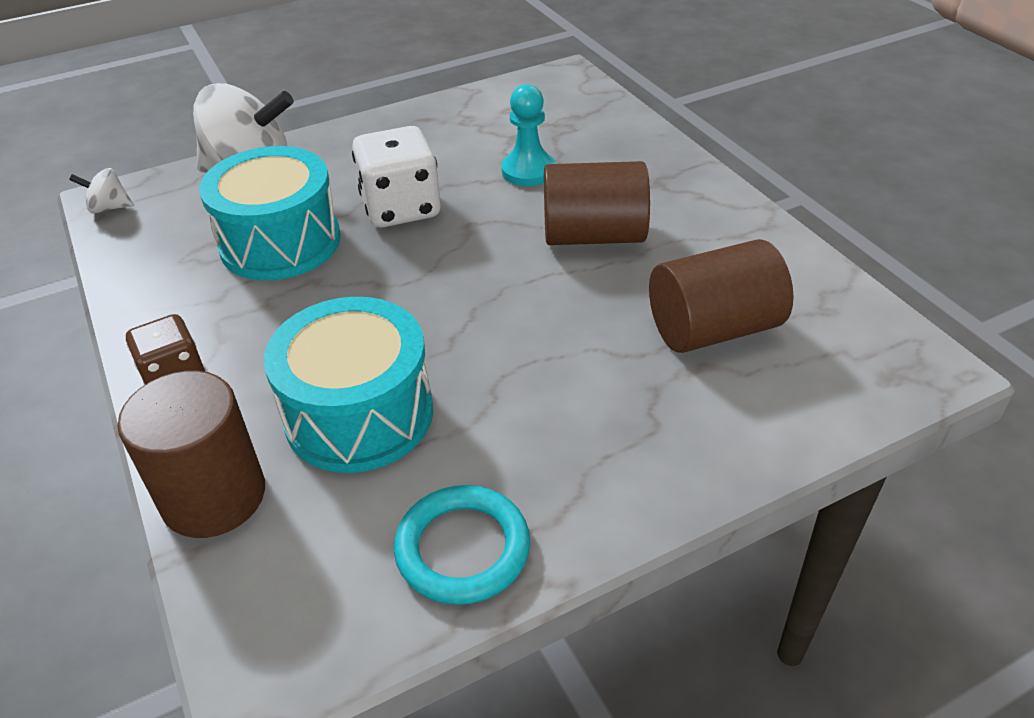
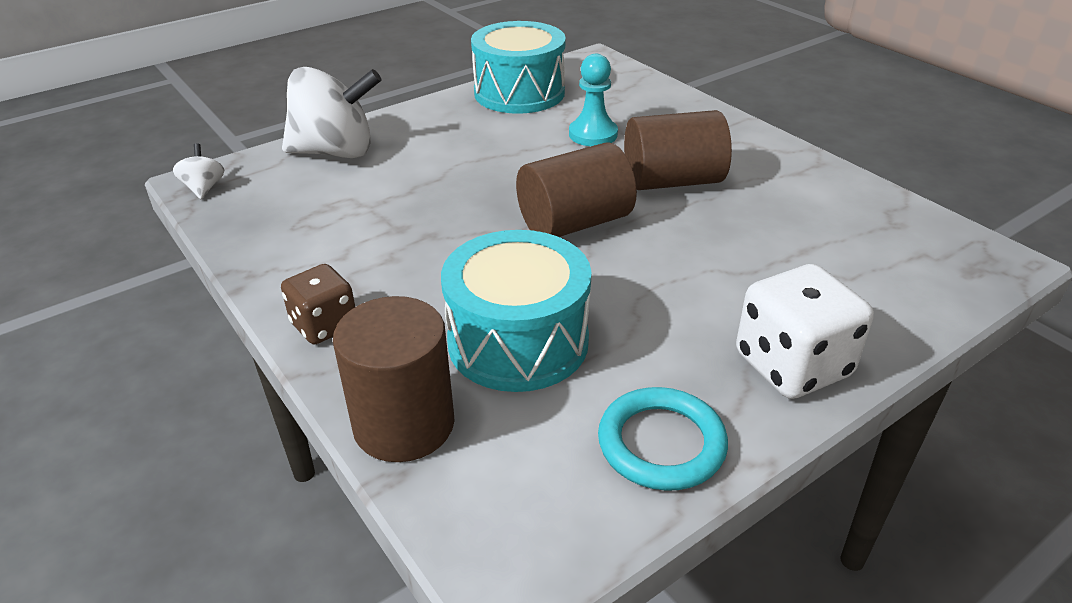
camera: 10 degrees left, 5 degrees down
white spinning top [69,168,133,214] -> white spinning top turned 90 degrees clockwise [173,143,224,199]
turquoise drum [199,146,341,280] -> turquoise drum moved to [471,21,566,114]
white dice [352,126,441,228] -> white dice moved to [736,264,874,399]
brown cylinder [649,239,794,353] -> brown cylinder moved to [516,143,637,237]

